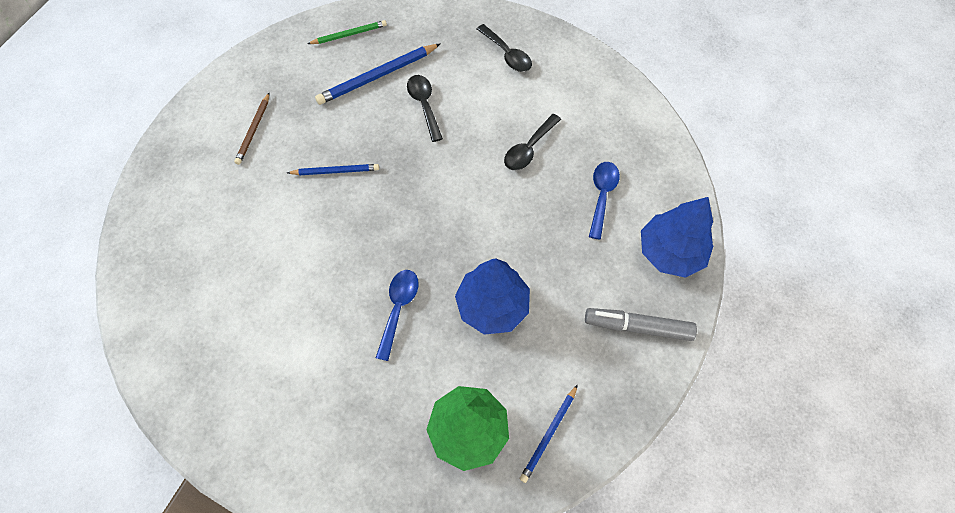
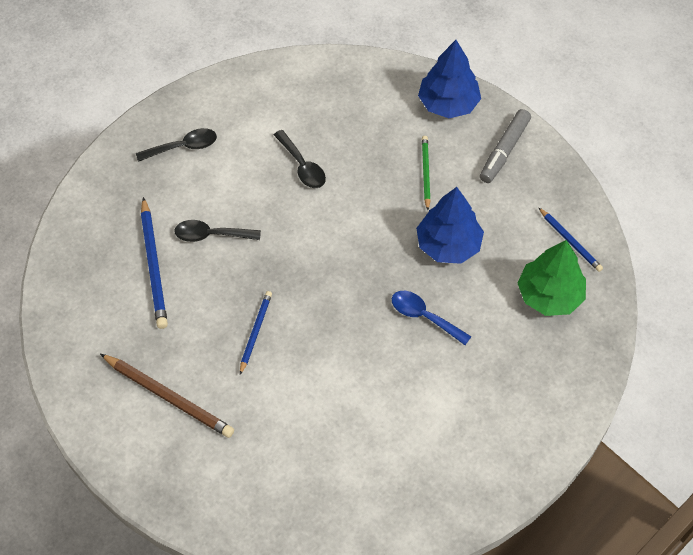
camera: 70 degrees left, 5 degrees down
brown pencil [234,93,269,165] -> brown pencil [100,354,234,438], size x1.65
green pencil [307,20,387,44] -> green pencil moved to [422,136,431,210]
blue spoon [589,162,620,240] -> none

